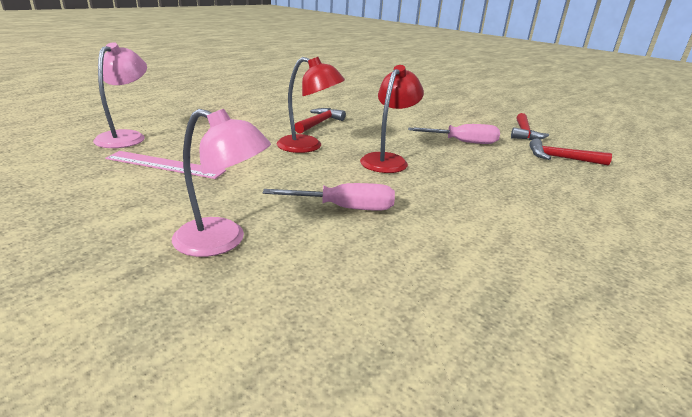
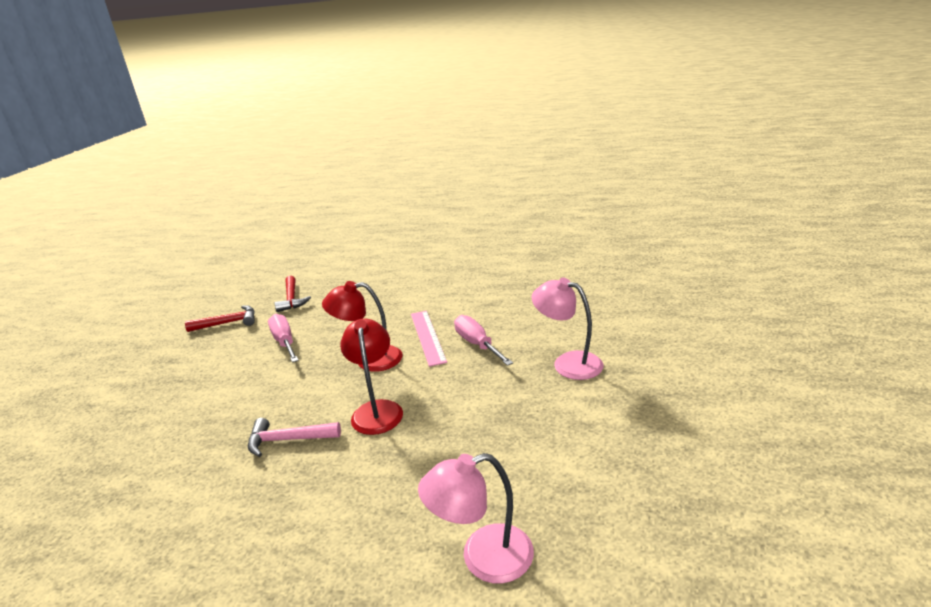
camera: 115 degrees left, 0 degrees up
pink ruler [105,151,226,179] -> pink ruler moved to [411,311,447,367]
pink lamp [172,109,271,257] -> pink lamp turned 45 degrees counterclockwise [532,277,603,380]
red hammer [295,108,346,134] -> pink hammer [248,418,341,457]

